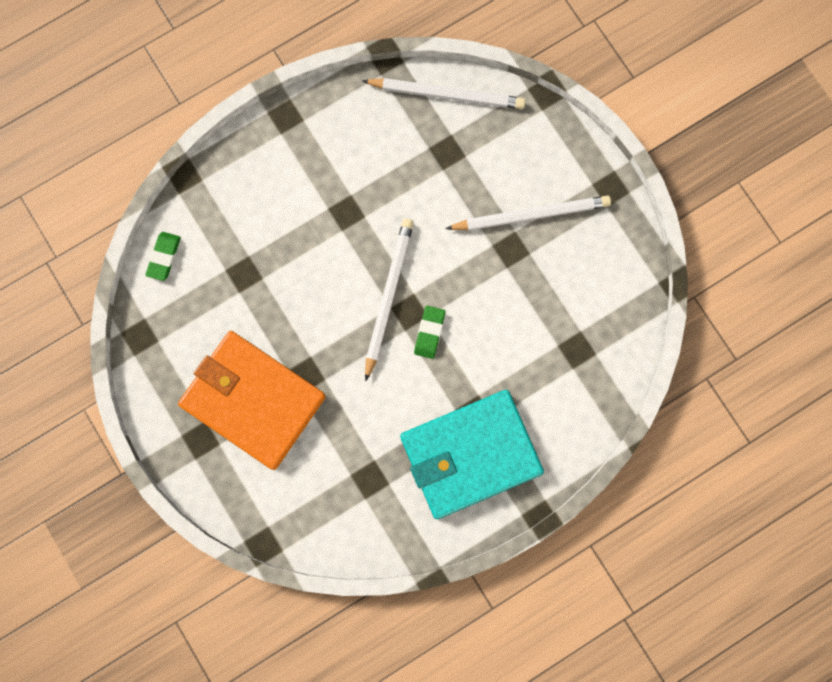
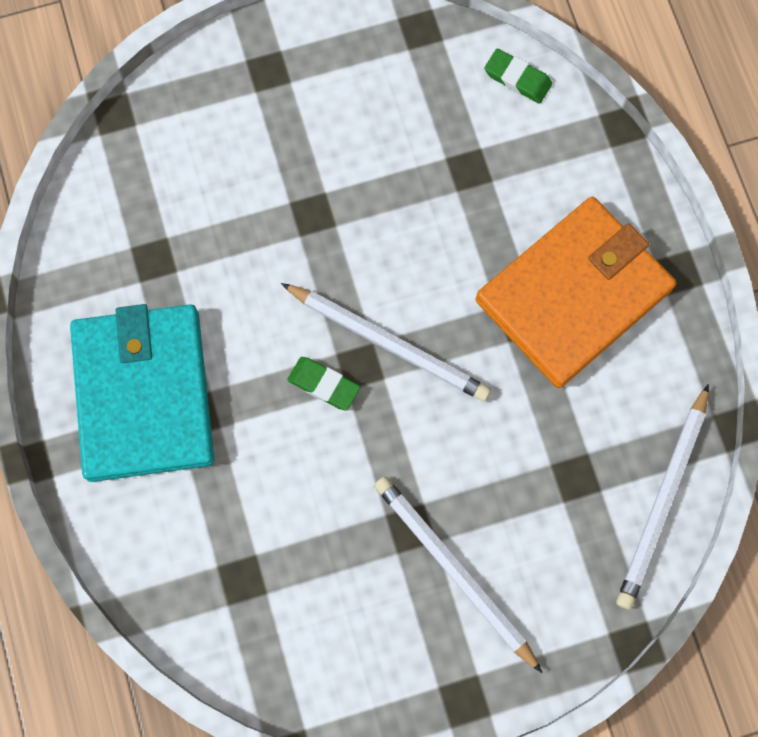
camera: 105 degrees right, 5 degrees down
orange wallet [178,331,326,470] -> orange wallet moved to [476,197,676,388]
white pencil [445,195,611,231] -> white pencil turned 135 degrees clockwise [374,476,543,673]

